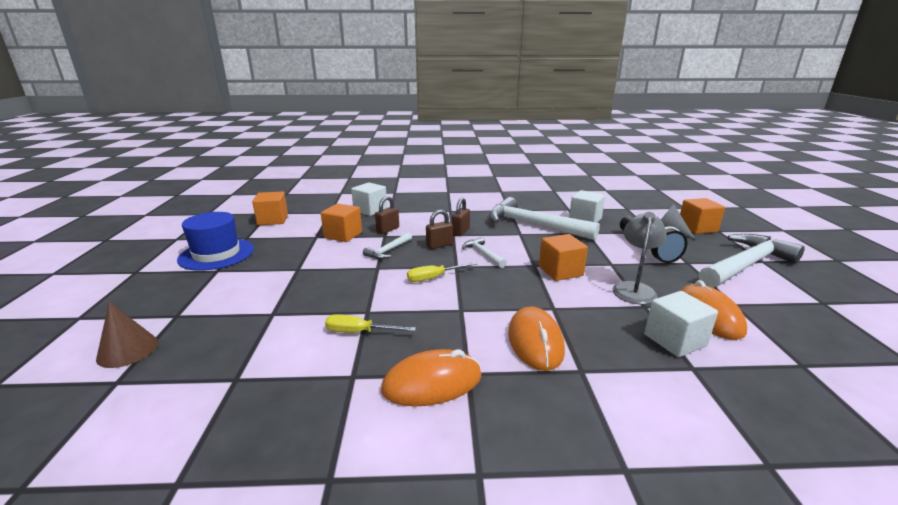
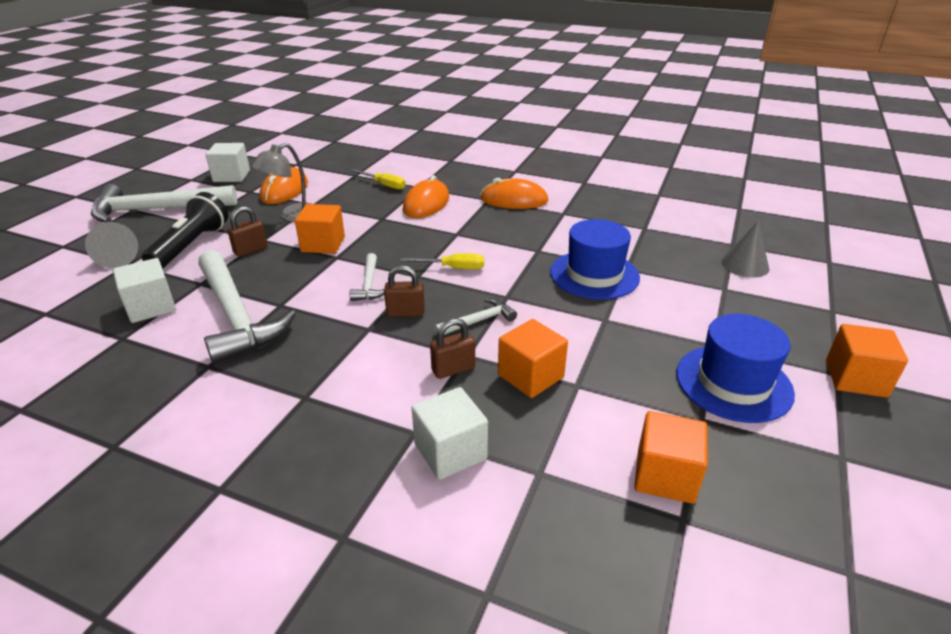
camera: 155 degrees left, 10 degrees up
brown cone [96,302,158,368] -> grey cone [721,221,769,277]
yellow screwdriver [325,314,416,333] -> yellow screwdriver moved to [351,169,406,190]
brown padlock [452,198,470,236] -> brown padlock moved to [227,206,267,257]
white cube [645,291,718,357] -> white cube moved to [206,143,250,182]
orange cube [680,198,725,234] -> orange cube moved to [826,324,908,398]
none -> blue hat [550,219,640,300]

